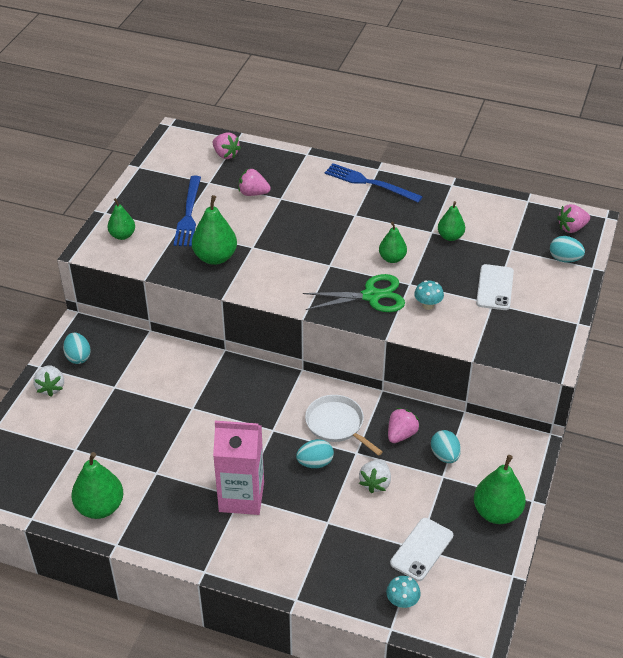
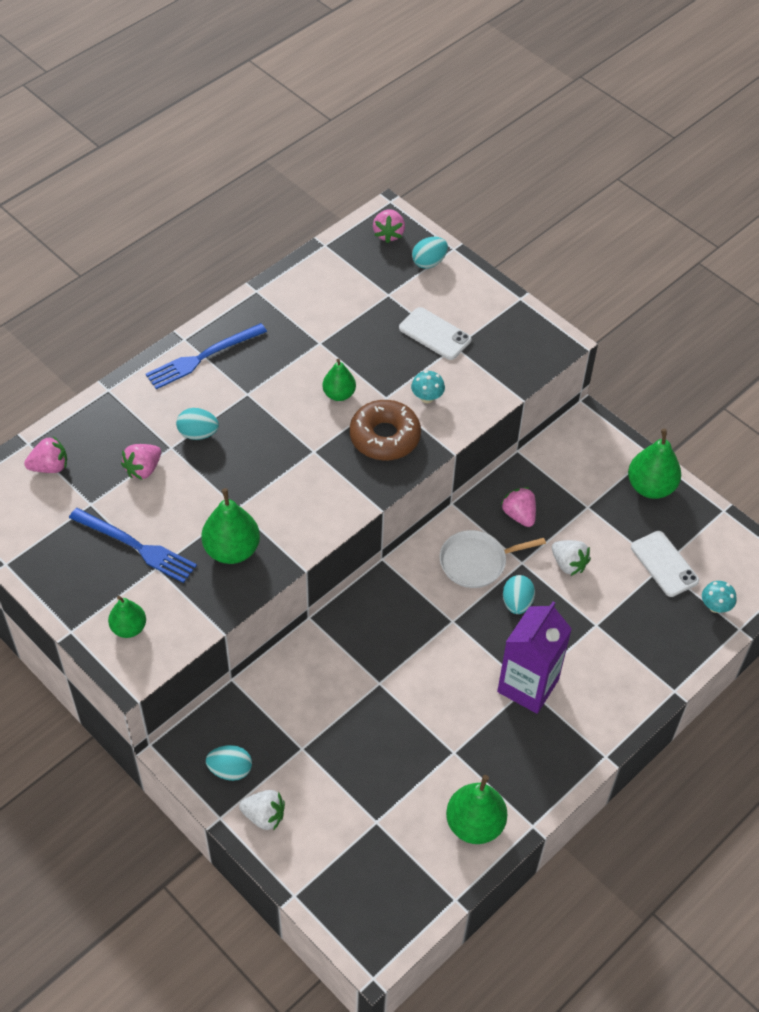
camera: 65 degrees left, 10 degrees up
pink carton [213,421,264,515] -> purple carton [497,602,572,714]
green scissors [303,274,405,312] -> brown donut [350,400,421,460]
turquoise egg [431,430,461,463] -> turquoise egg moved to [176,408,219,440]
green pear [438,201,465,241] -> none

